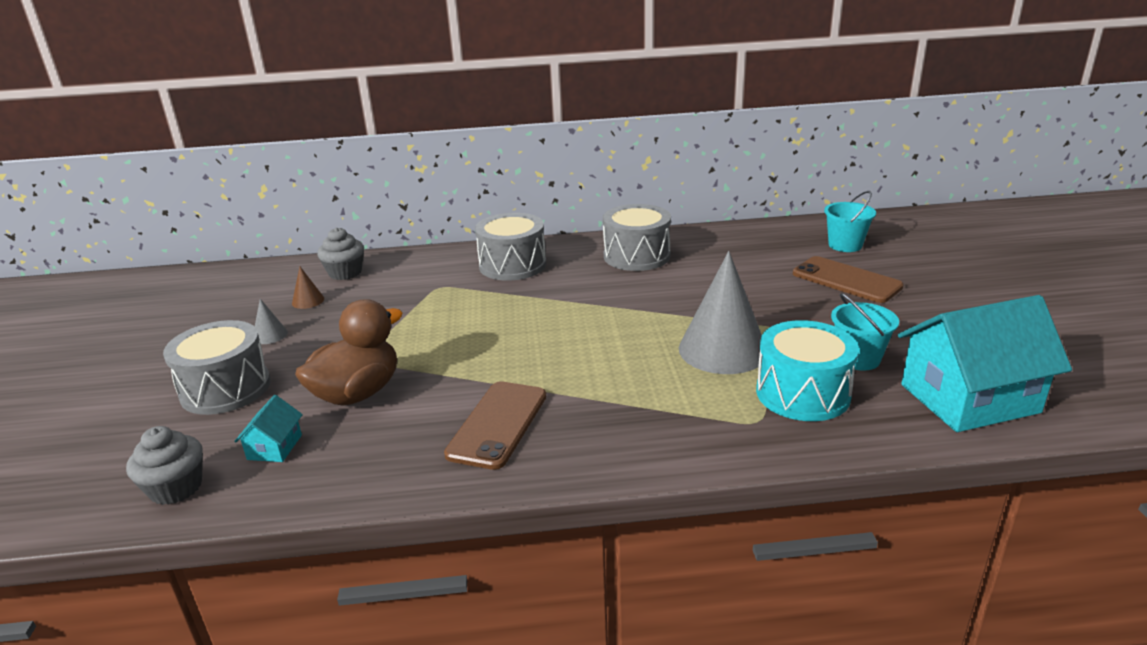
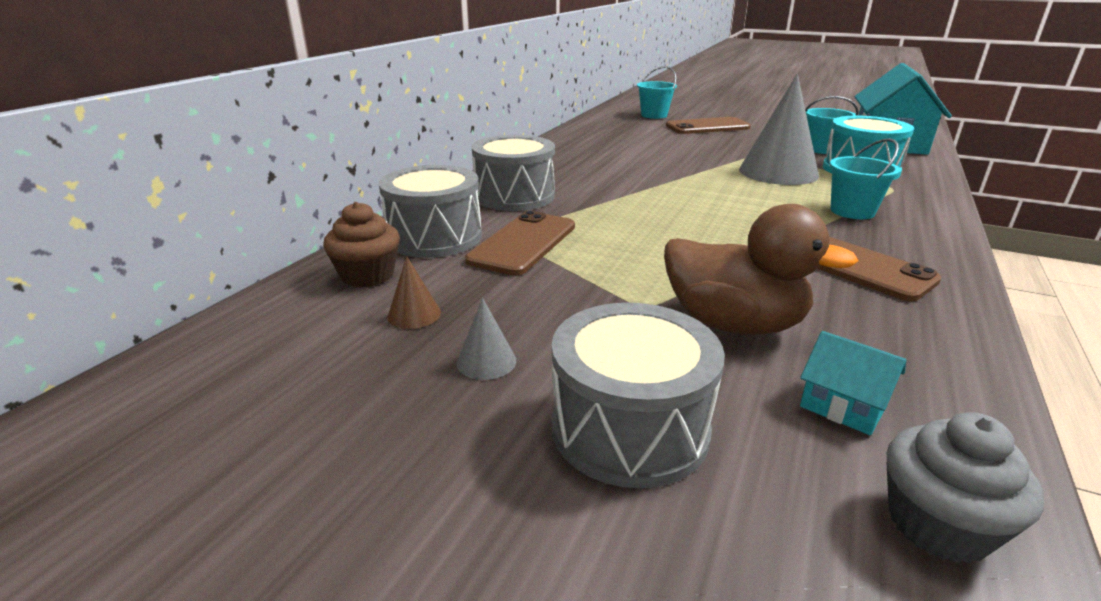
camera: 60 degrees left, 0 degrees up
brown duck [295,299,403,406] -> brown duck turned 135 degrees clockwise [664,204,858,335]
grey cupcake [317,227,364,280] -> brown cupcake [323,202,400,288]
grey drum [603,204,671,271] -> grey drum moved to [379,165,482,258]
none -> brown phone [465,211,575,275]
none -> turquoise bucket [830,138,900,219]

